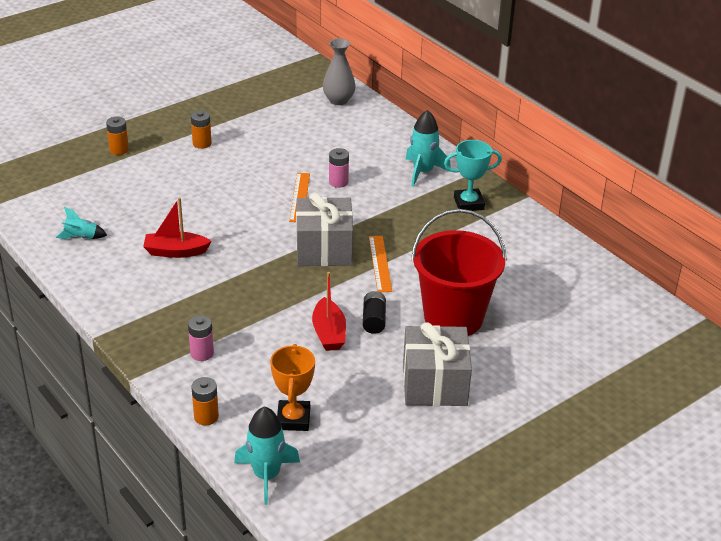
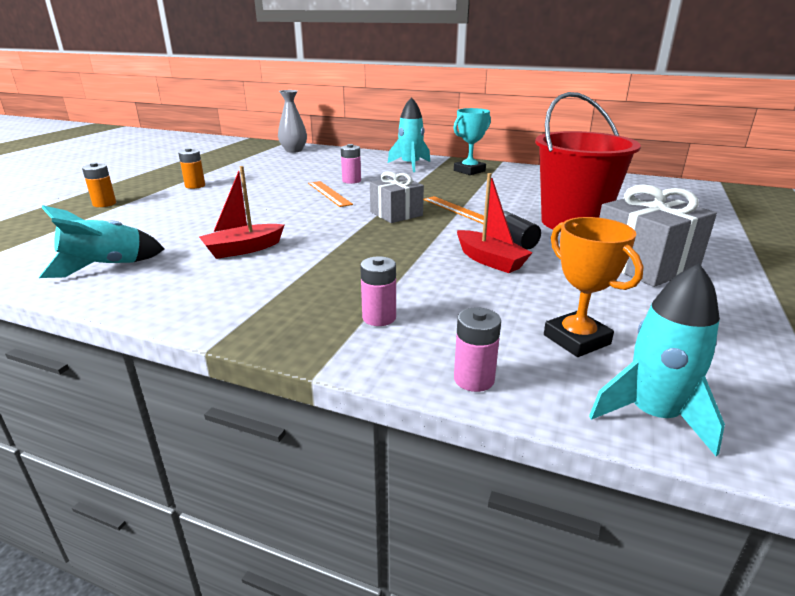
camera: 30 degrees left, 10 degrees down
turquoise rocket [56,207,107,239] -> turquoise rocket [39,205,164,278], size x1.66
orange battery [191,377,219,426] -> pink battery [454,307,501,392]
grey gift [296,193,353,266] -> grey gift [370,171,424,223], size x0.66

